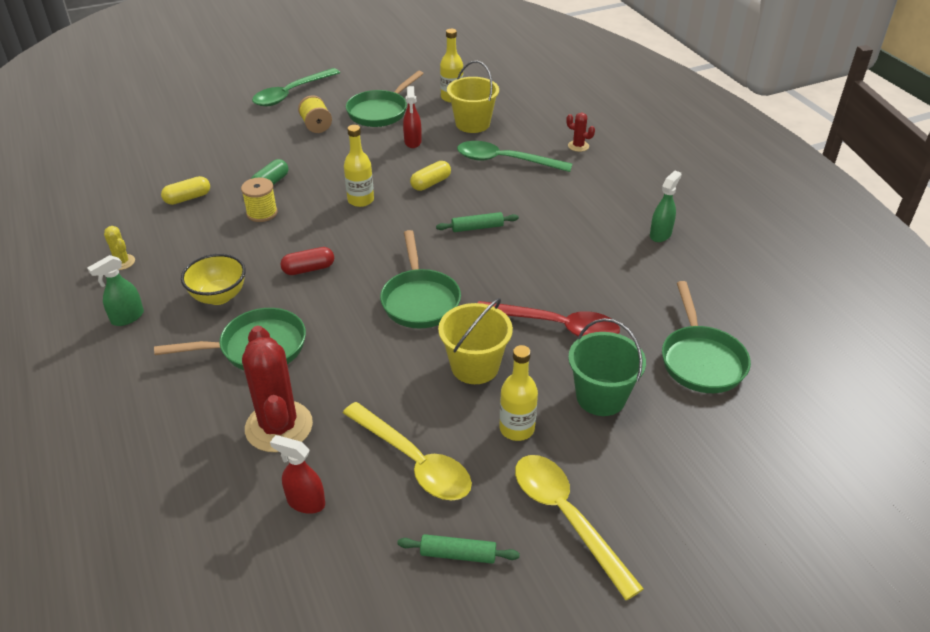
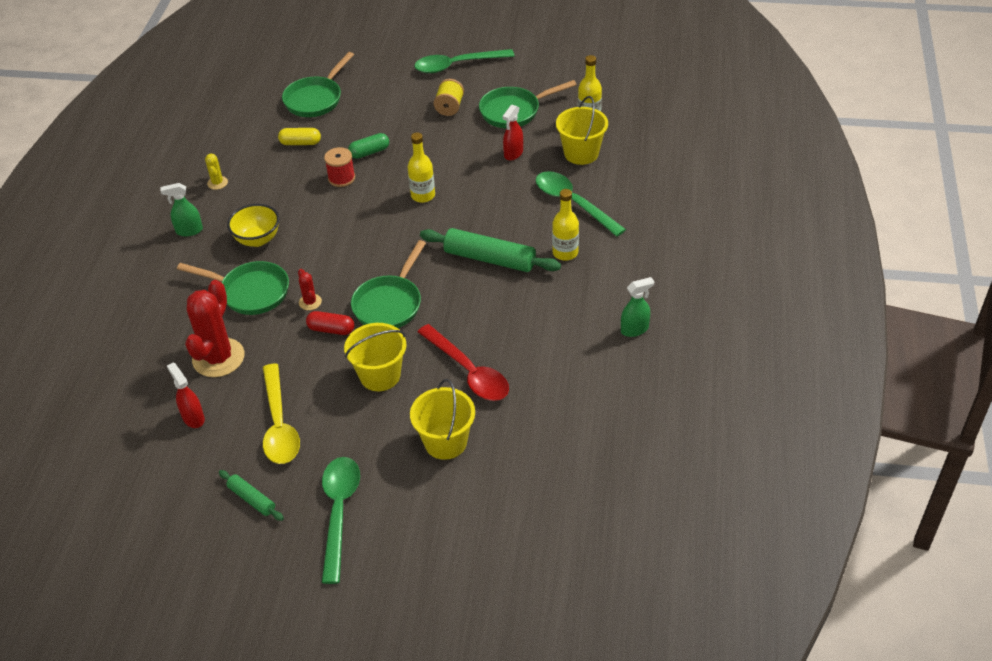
camera: 35 degrees right, 5 degrees up
yellow spool [241,178,278,222] -> red spool [324,147,355,187]
red capsule [280,247,334,275] -> red capsule moved to [306,311,354,335]
yellow capsule [410,161,451,191] -> none
green rolling pin [436,212,519,232] -> green rolling pin [420,228,561,272], size x1.90
yellow bottle [500,345,538,441] -> yellow bottle moved to [552,189,579,261]
yellow spoon [515,455,644,600] -> green spoon [322,457,360,584]
red cactus [566,112,595,152] -> red cactus moved to [298,269,322,310]
green bucket [568,318,646,416] -> yellow bucket [410,379,475,460]
green pan [662,281,751,393] -> green pan moved to [282,52,354,117]

